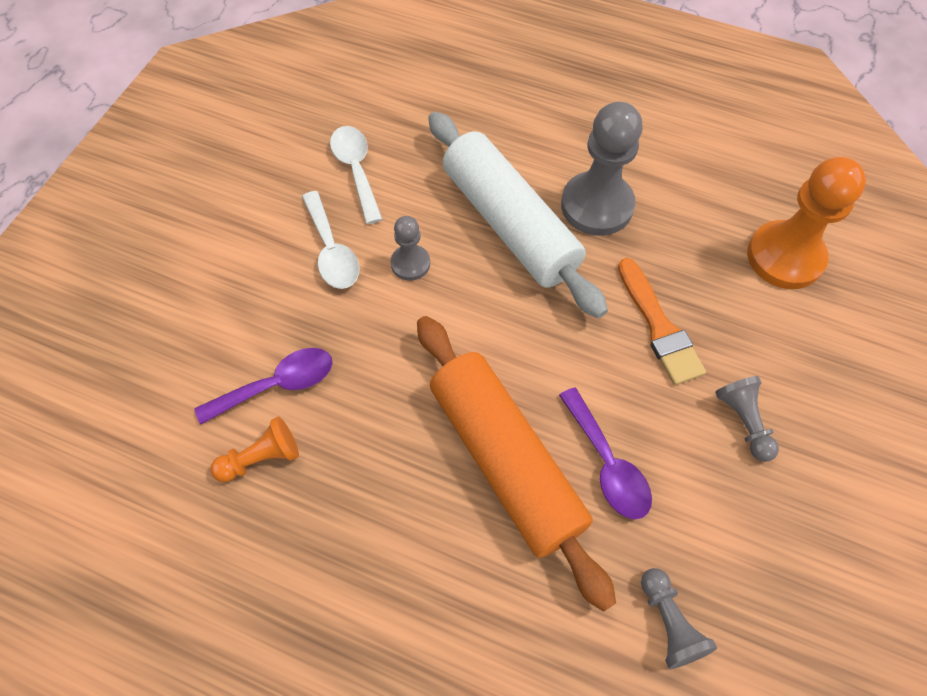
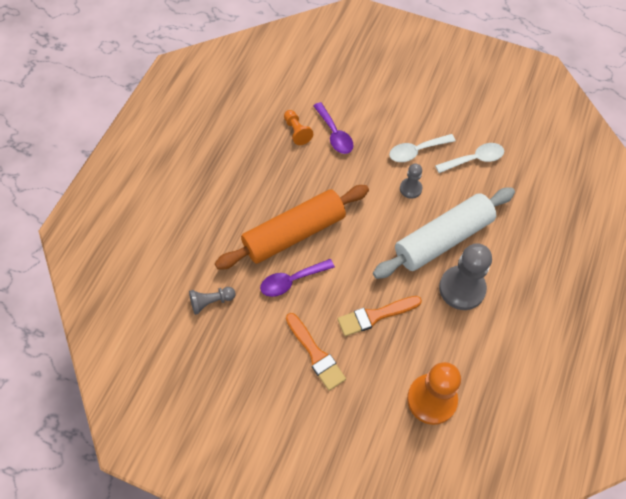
camera: 90 degrees right, 0 degrees up
grey pawn [715,376,779,462] -> orange brush [286,313,346,391]

